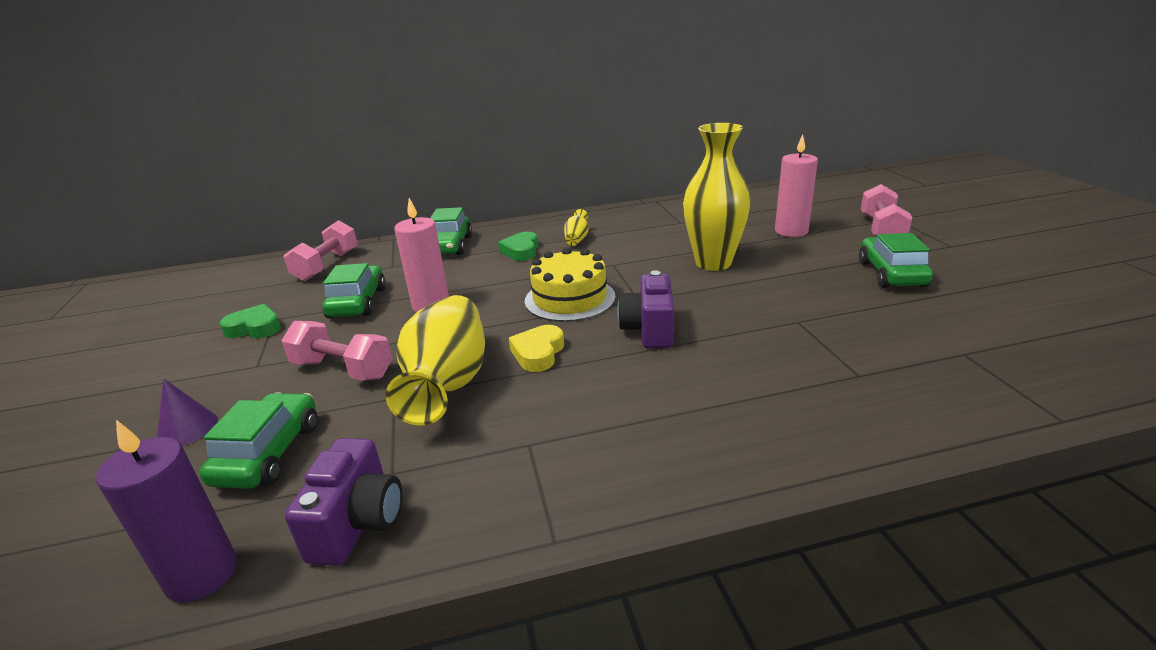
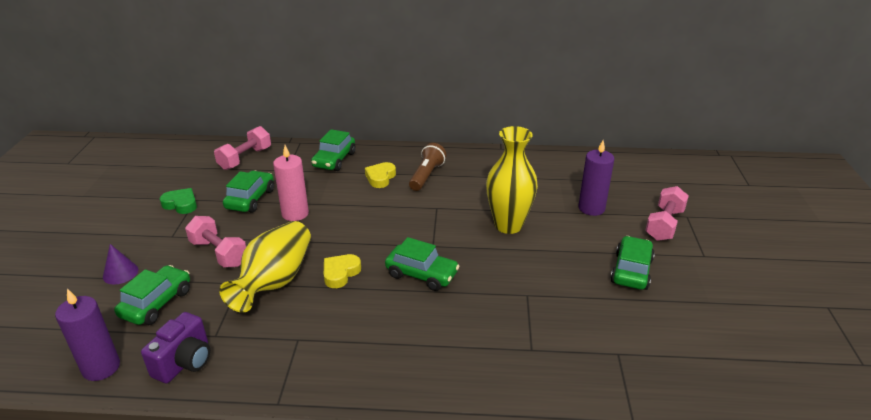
camera: 15 degrees right, 5 degrees up
green heart [498,232,538,261] -> yellow heart [365,162,396,188]
yellow cake [525,248,615,322] -> none
yellow vase [564,209,589,246] -> brown flashlight [409,143,446,191]
purple camera [617,270,674,348] -> green car [385,237,460,291]
pink candle [775,134,818,237] -> purple candle [578,140,614,216]

